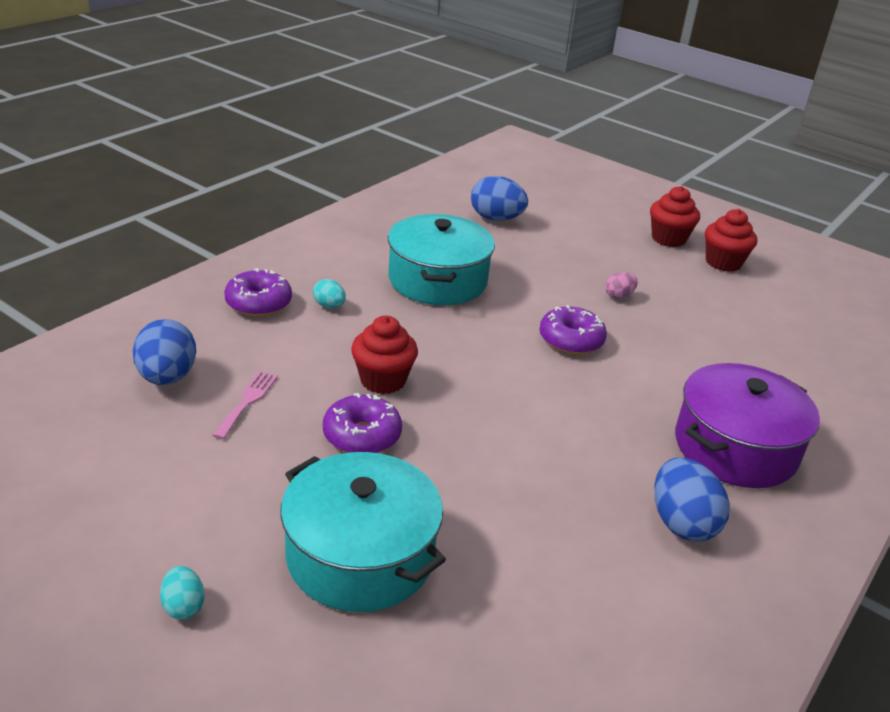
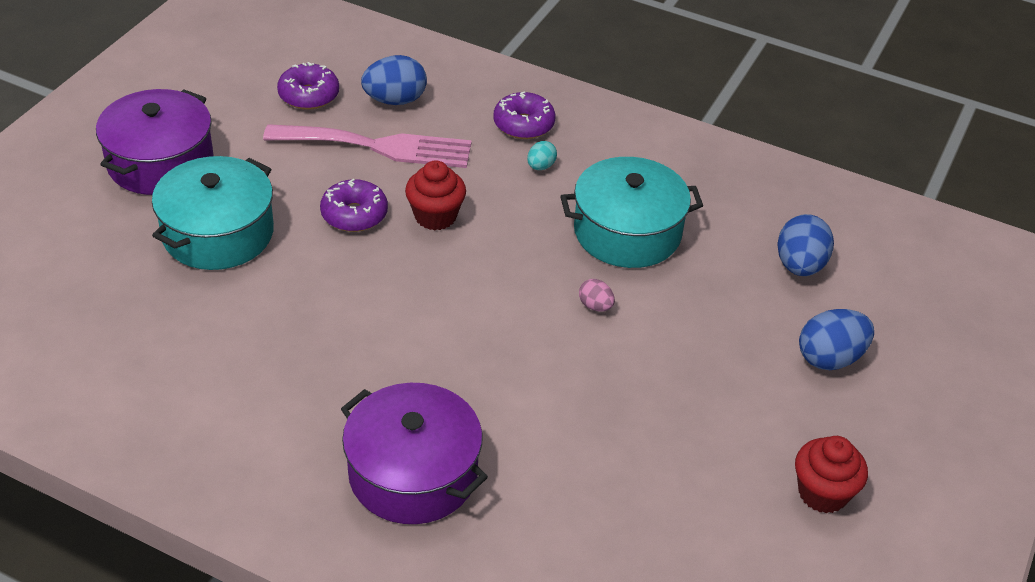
camera: 80 degrees right, 10 degrees up
turquoise egg [160,566,205,620] -> purple pot [96,89,214,195]
pink fork [212,371,278,439] -> pink fork [263,124,472,168], size x2.25
purple donut [539,305,607,355] -> purple donut moved to [277,62,339,110]
pink egg [605,272,638,299] -> pink egg moved to [579,279,615,312]
red cupcake [650,186,700,247] -> none
blue egg [654,457,730,542] -> blue egg moved to [799,309,874,370]

